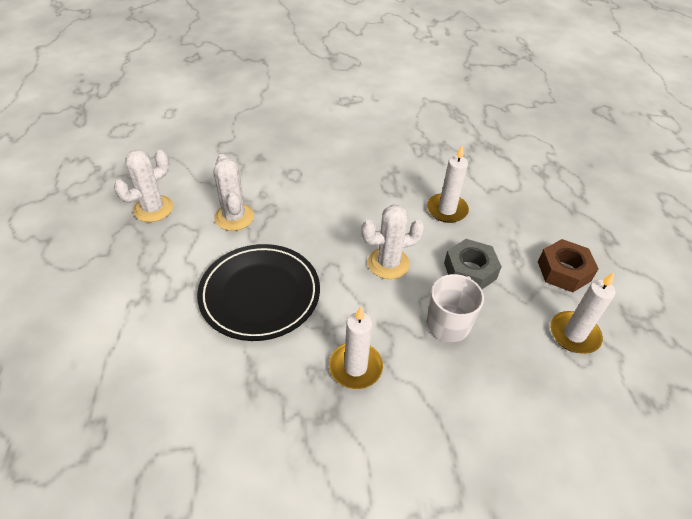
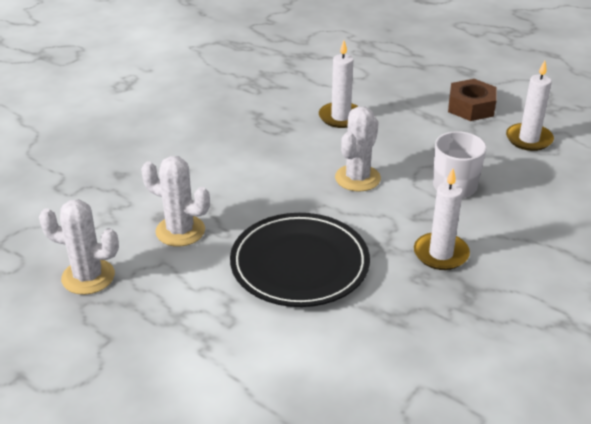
camera: 45 degrees left, 10 degrees down
white cactus [114,150,173,222] -> white cactus turned 75 degrees counterclockwise [39,199,119,295]
grey nut [444,239,502,289] -> none

